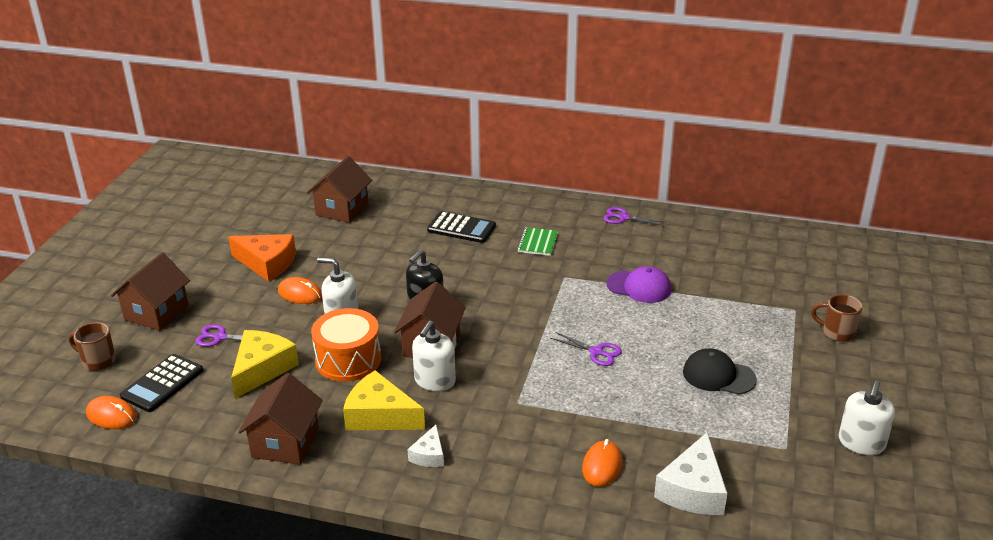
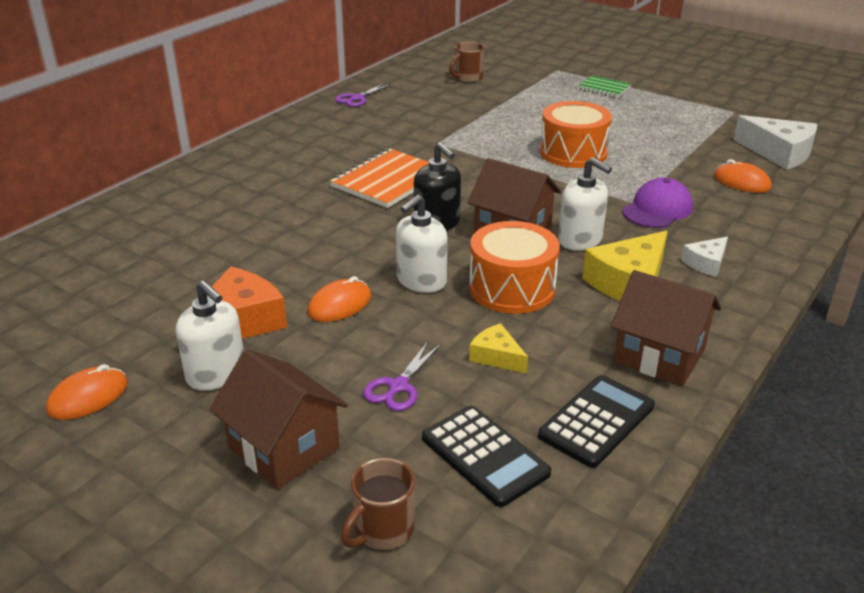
camera: 70 degrees left, 0 degrees up
orange mouse [86,396,137,429] -> orange mouse moved to [46,364,128,420]
yellow cheese [231,330,299,399] -> yellow cheese [469,323,528,373], size x0.55
brown house [307,156,372,223] -> none
white cheese [407,425,444,467] -> white cheese turned 105 degrees clockwise [681,237,728,277]
black calculator [427,211,496,243] -> black calculator moved to [538,375,655,468]
green notebook [517,227,558,256] -> green notebook moved to [578,75,631,98]
purple scissors [551,332,622,366] -> orange drum [540,101,612,168]
purple cap [606,266,671,303] -> purple cap moved to [622,177,693,228]
black cap [683,348,757,395] -> none
brown mug [811,294,863,342] -> brown mug moved to [449,42,484,83]
white soap dispenser [839,381,895,455] -> white soap dispenser moved to [176,281,244,391]
none -> orange notebook [330,149,429,208]

